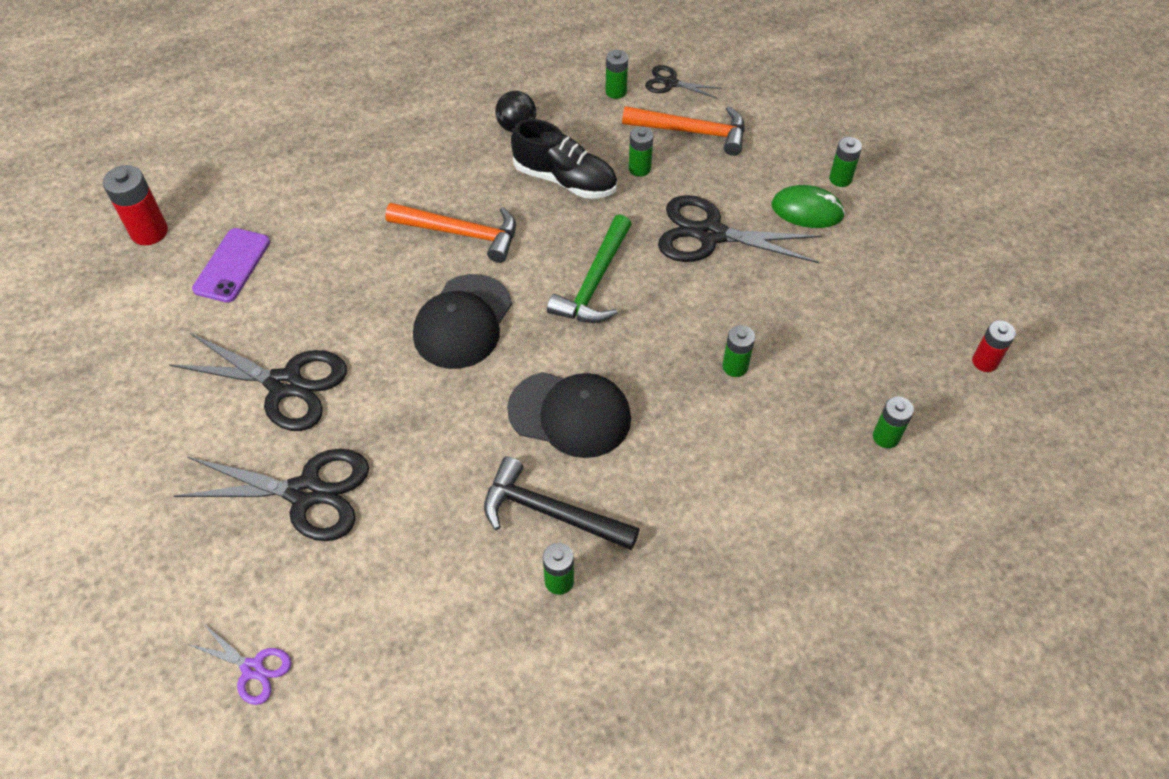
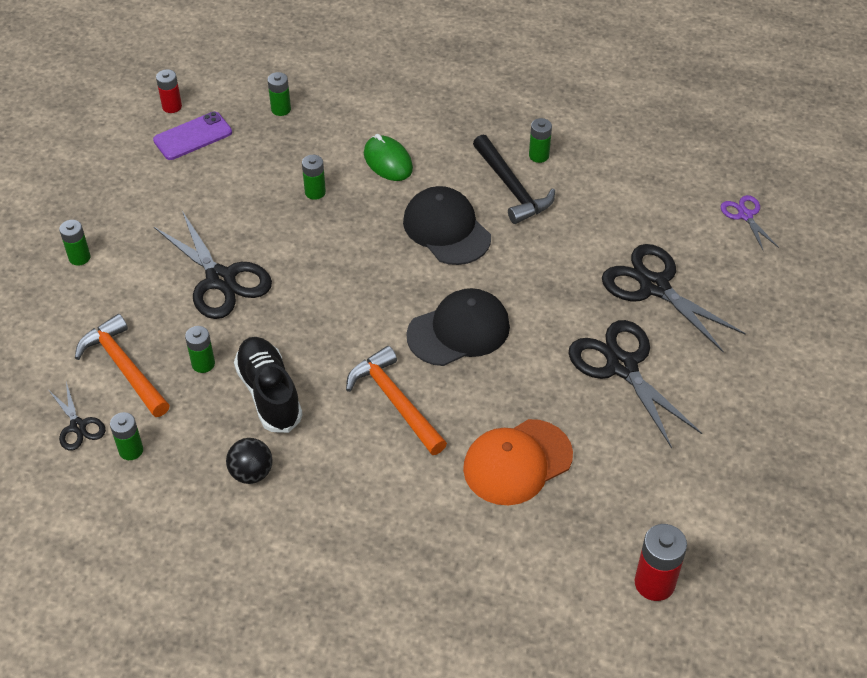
camera: 140 degrees left, 5 degrees down
purple phone [192,228,270,303] -> purple phone moved to [153,112,232,160]
green hammer [547,215,632,323] -> none
green mouse [771,185,845,228] -> green mouse moved to [364,134,413,181]
none -> orange cap [463,419,573,505]

